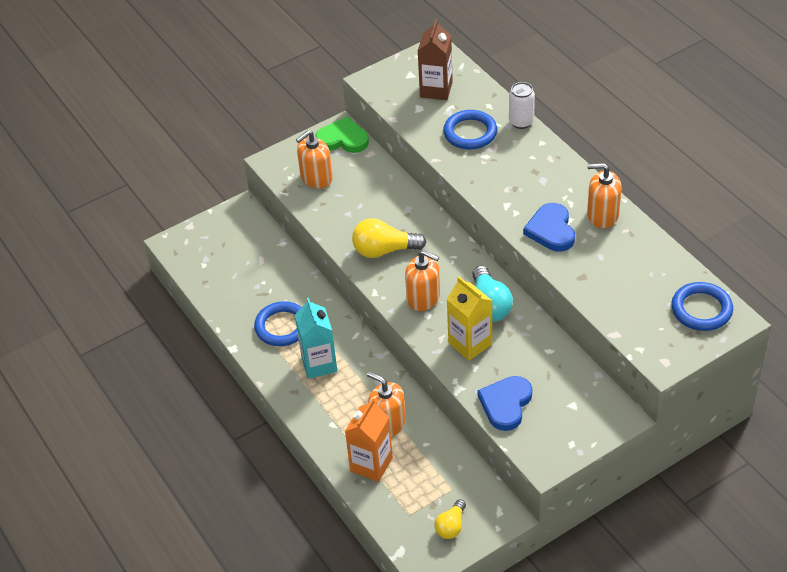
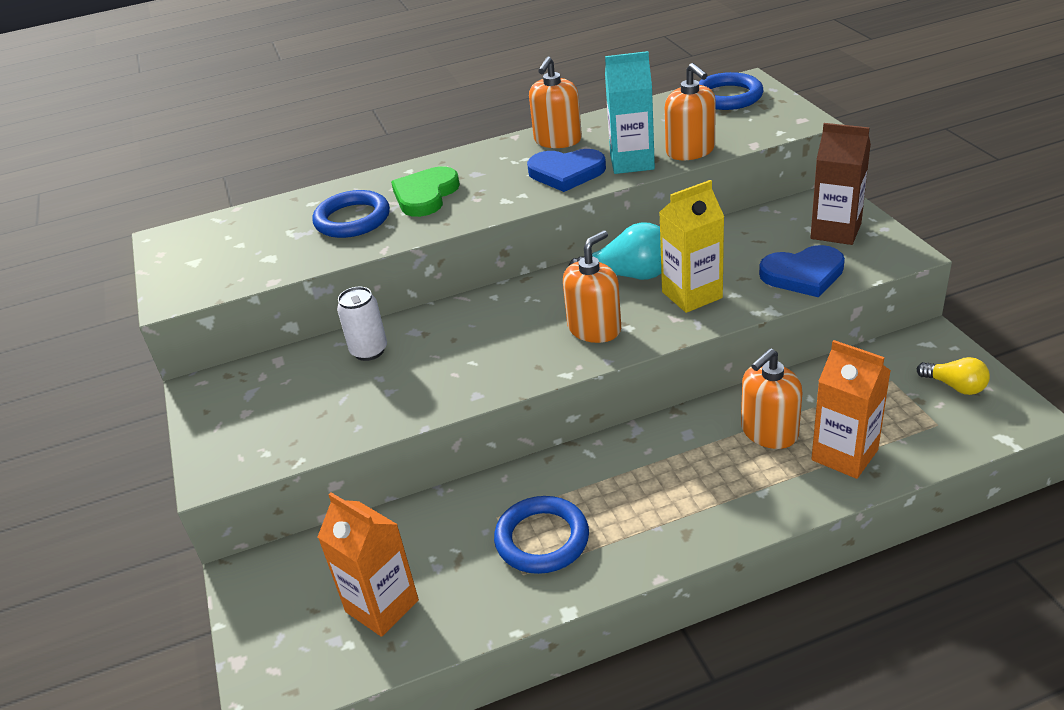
camera: 75 degrees left, 10 degrees down
turquoise carton [295,298,337,379] -> turquoise carton moved to [605,51,655,174]
orange soap dispenser [296,130,333,188] -> orange soap dispenser moved to [665,63,716,160]
green heart [315,116,369,153] -> green heart moved to [391,166,460,217]
yellow light bulb [352,218,427,258] -> none
brown carton [418,19,453,100] -> brown carton moved to [810,123,871,245]
blue heart [478,376,532,431] -> blue heart turned 45 degrees counterclockwise [759,245,845,297]
white can [509,82,535,129] -> white can moved to [337,287,387,361]
none -> orange carton [318,492,419,637]

